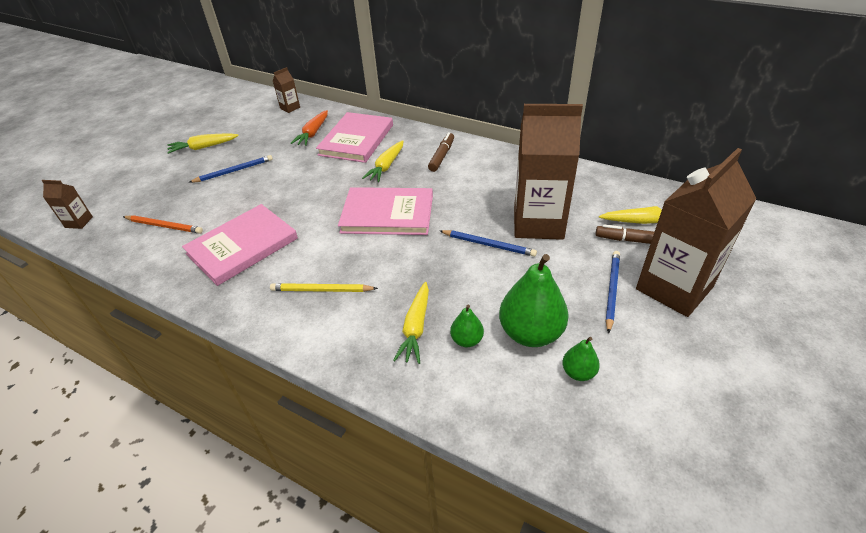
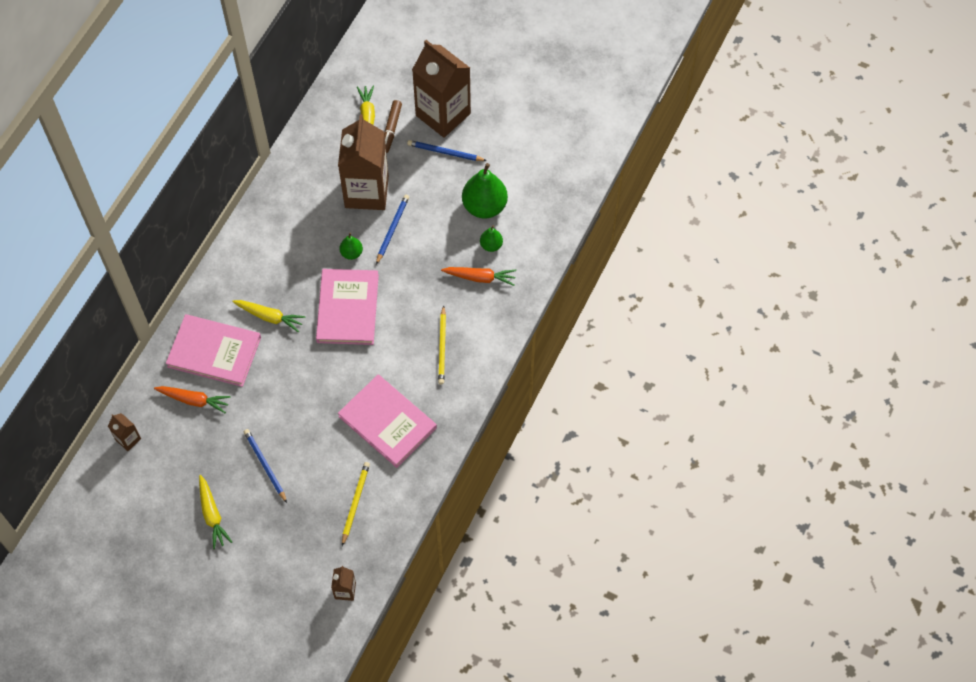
camera: 95 degrees left, 20 degrees up
orange pencil [123,215,203,234] -> yellow pencil [342,462,370,546]
yellow carrot [393,282,429,364] -> orange carrot [441,267,516,286]
brown marker [428,132,454,172] -> none
green pear [562,337,600,381] -> green pear moved to [339,233,363,260]

